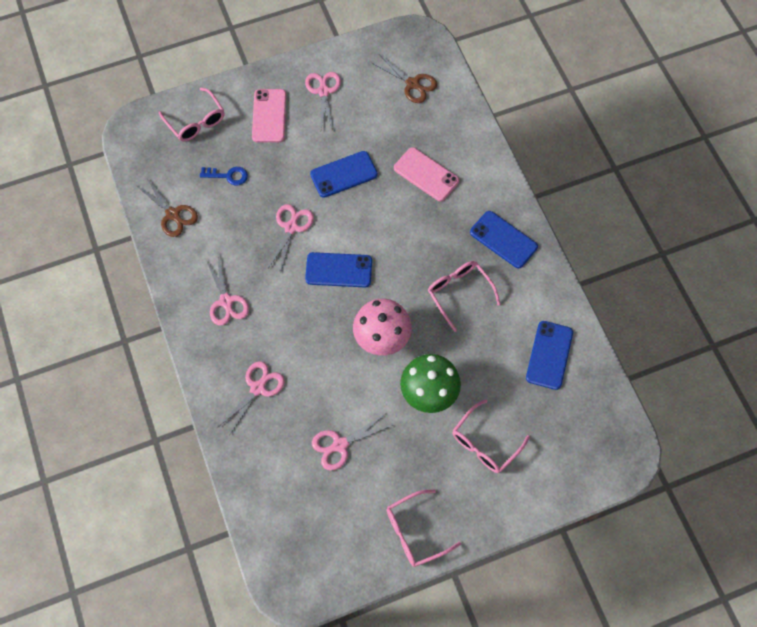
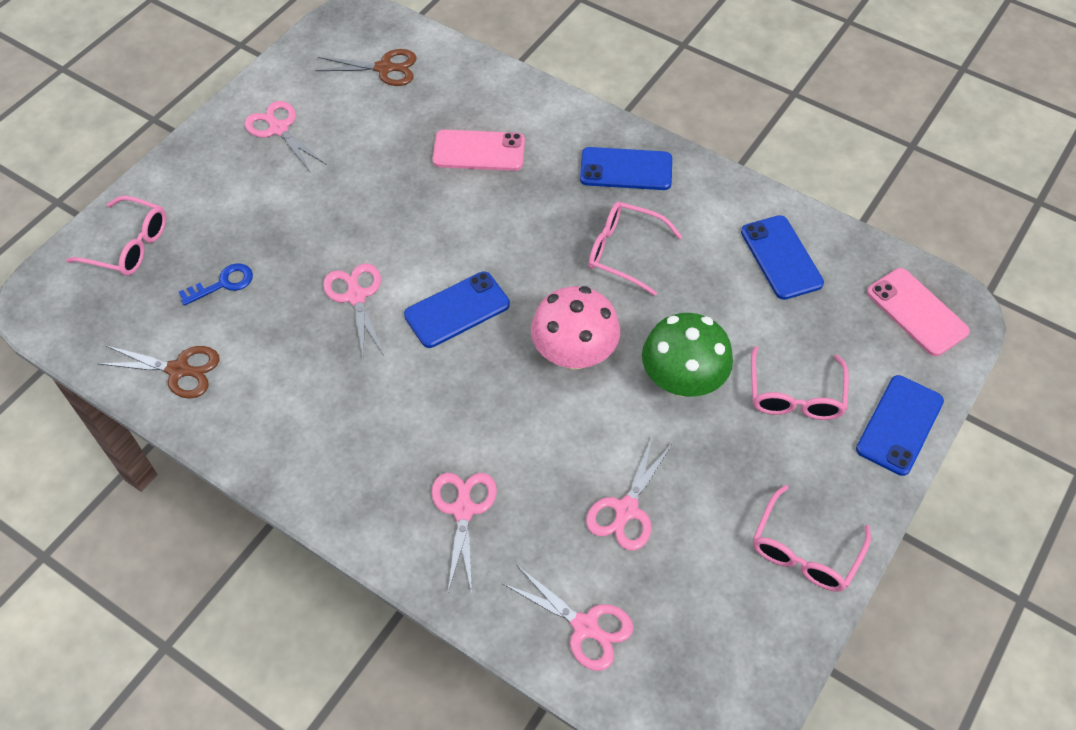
camera: 35 degrees left, 10 degrees down
pink scissors [205,256,249,326] -> pink scissors moved to [502,565,633,671]
pink phone [252,89,286,142] -> pink phone moved to [867,268,970,356]
blue phone [310,151,378,198] -> blue phone moved to [856,375,944,476]

